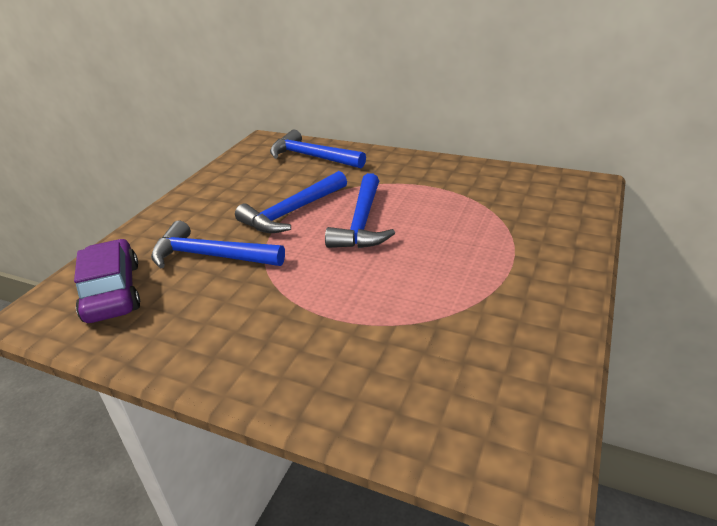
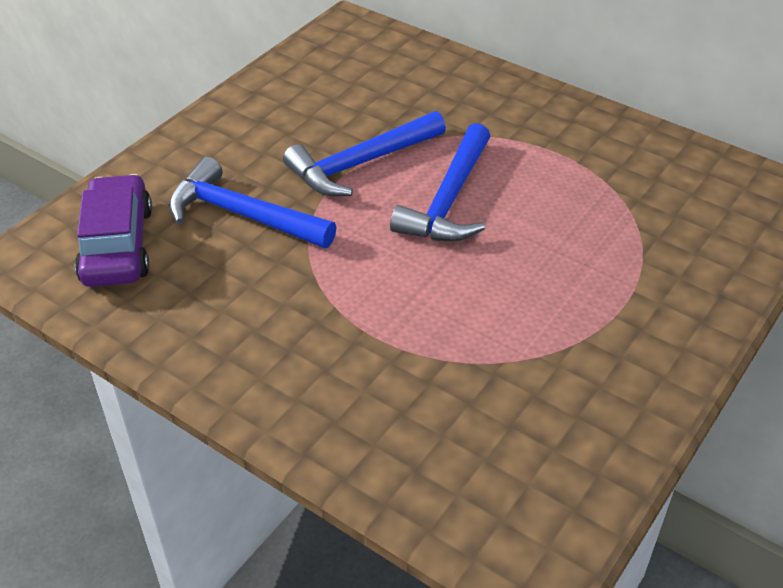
camera: 10 degrees right, 10 degrees up
blue hammer [270,130,366,168] -> none

